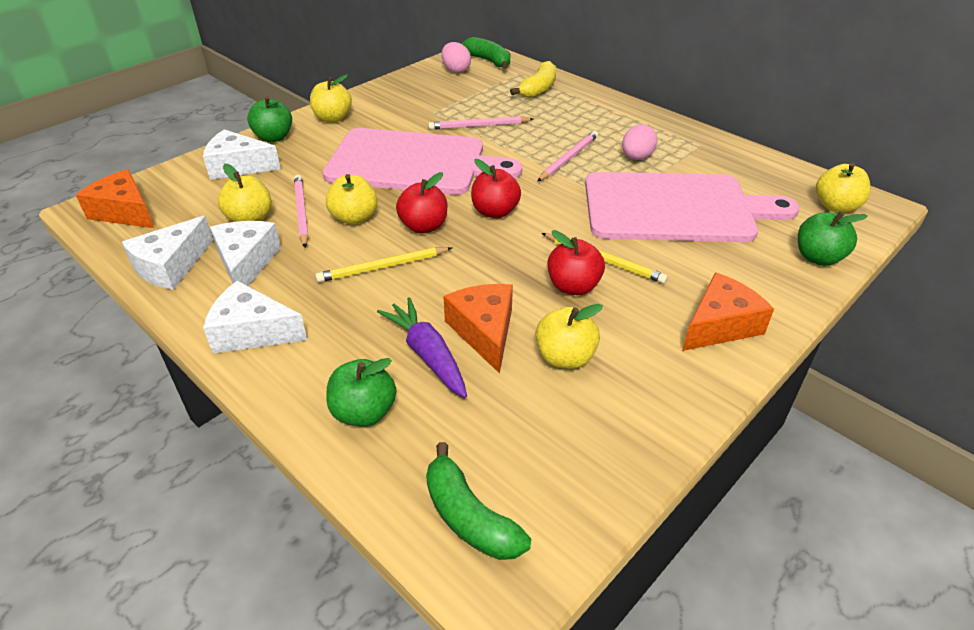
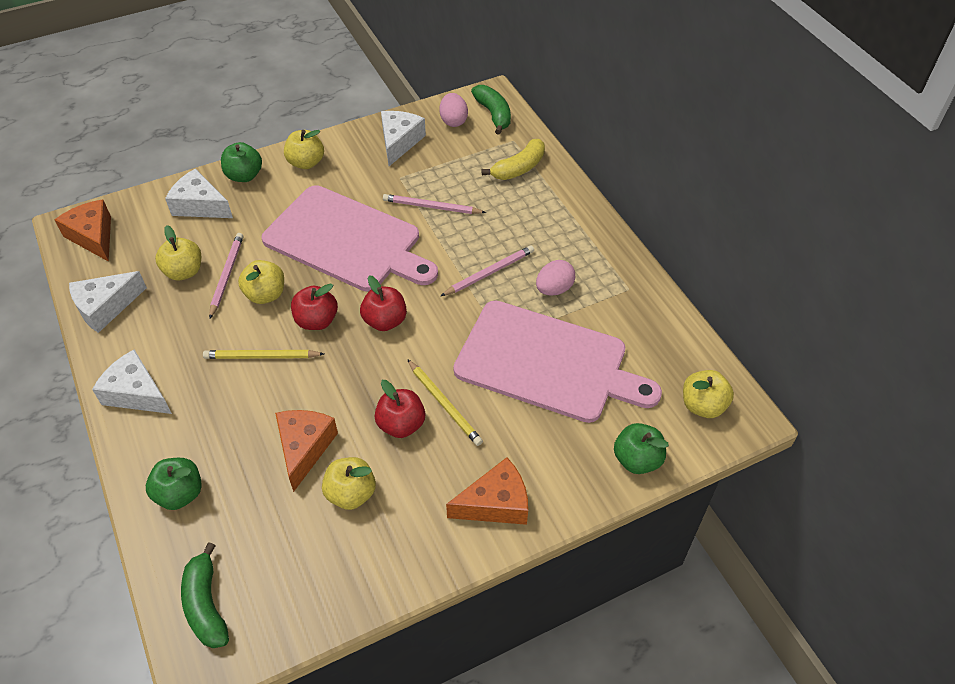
camera: 20 degrees right, 10 degrees up
white cheese [210,221,281,286] -> white cheese moved to [381,111,426,166]
purple carrot [377,297,467,398] -> none

